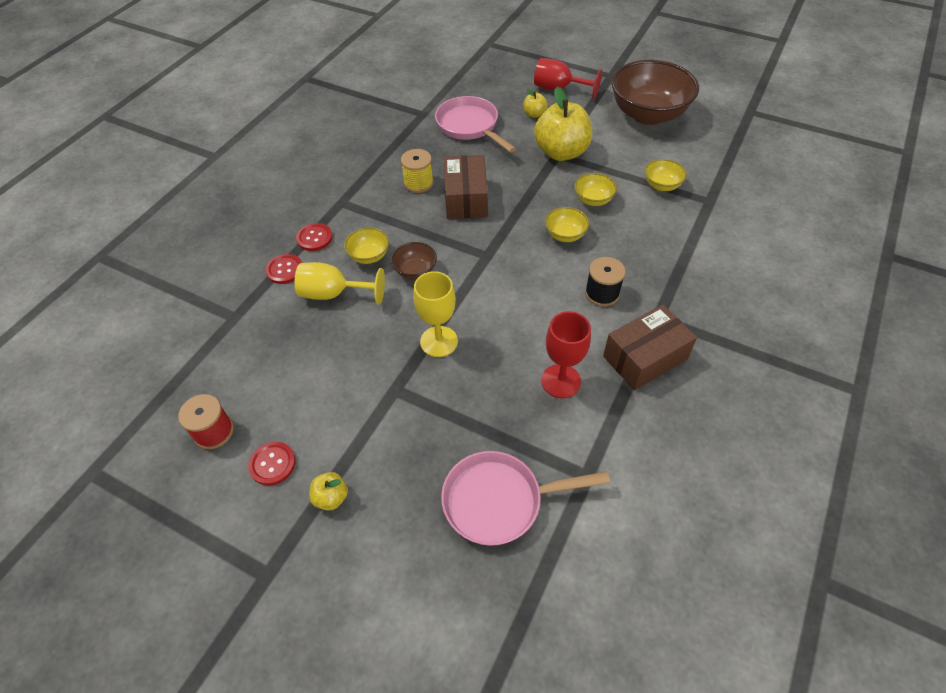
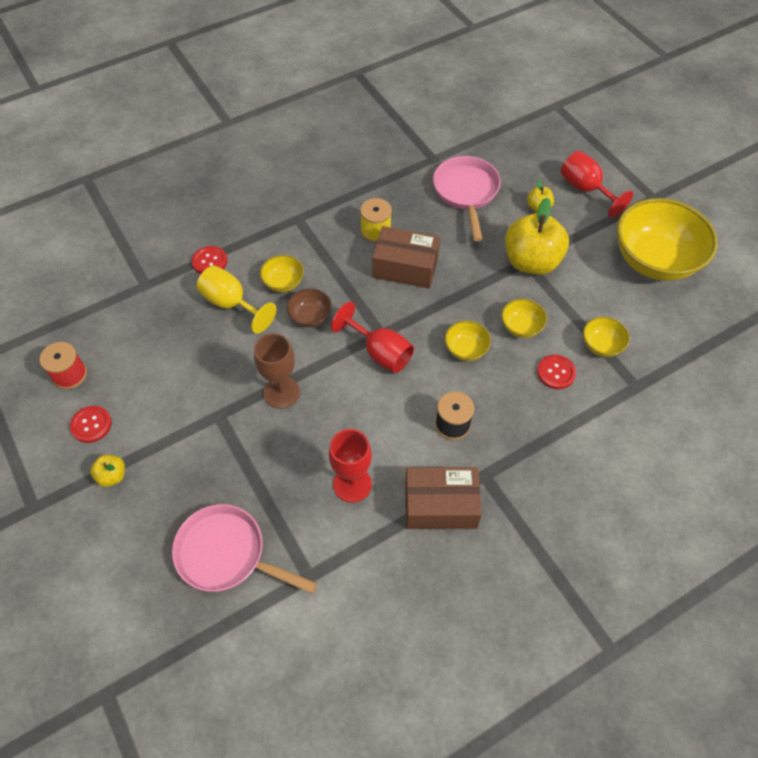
camera: 30 degrees right, 5 degrees up
red button [296,223,333,251] -> red button moved to [537,355,576,389]
yellow goblet [413,271,458,357] -> brown goblet [254,333,300,409]
brown box [444,155,488,219] -> brown box turned 75 degrees clockwise [372,226,440,289]
brown bowl [611,60,699,125] -> yellow bowl [617,198,718,281]
none -> red goblet [331,302,414,373]

